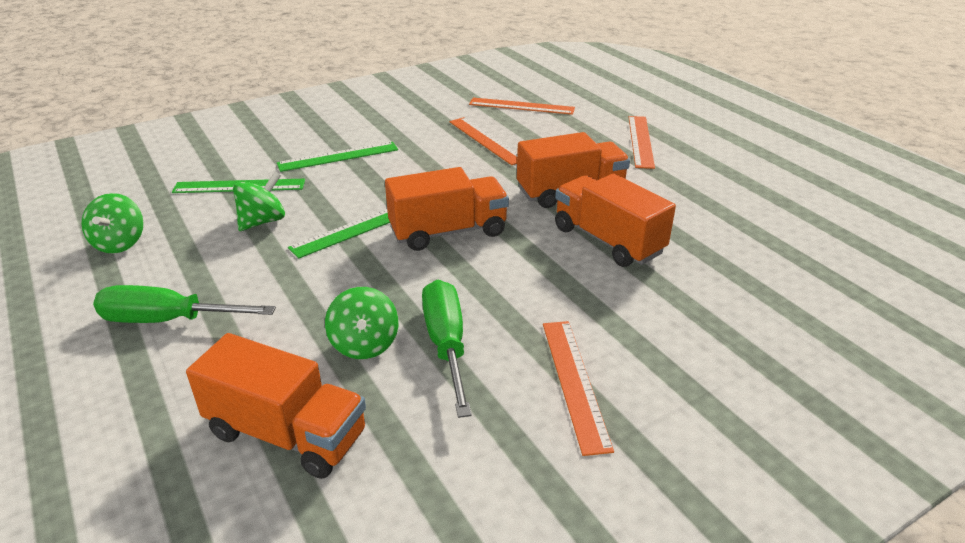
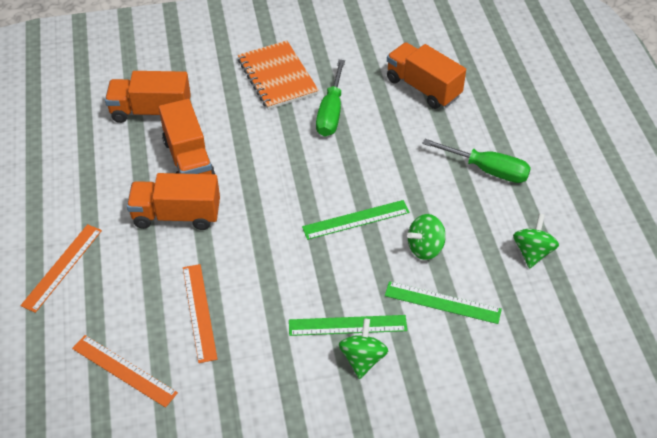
camera: 160 degrees left, 15 degrees up
green spinning top [325,287,398,359] -> green spinning top moved to [339,318,388,379]
orange truck [385,167,509,251] -> orange truck moved to [105,71,191,123]
orange ruler [543,321,614,456] -> orange notebook [238,41,319,110]

